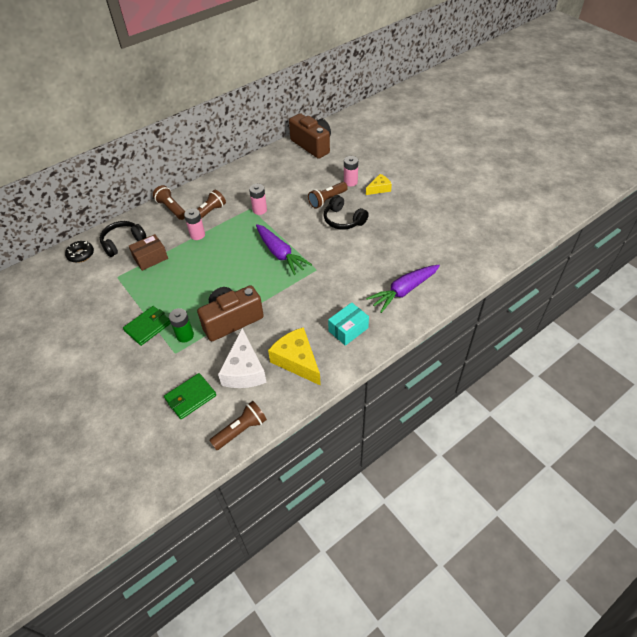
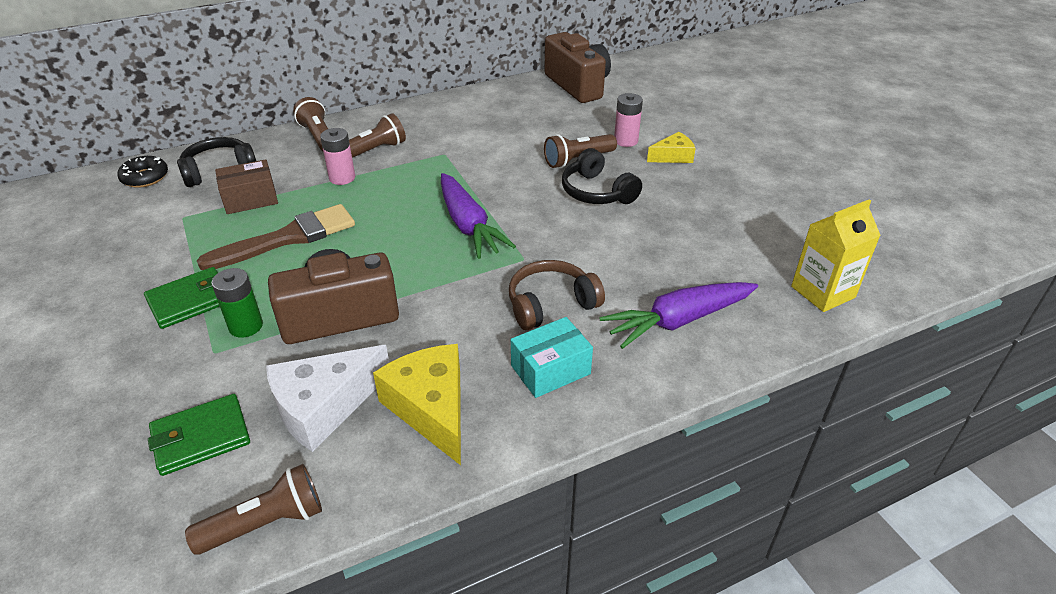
camera: 10 degrees right, 10 degrees down
white cheese [218,328,267,388] -> white cheese turned 45 degrees clockwise [266,345,389,452]
pink battery [249,184,267,215] -> none
none -> brown brush [197,204,355,270]
none -> brown headphones [509,260,605,330]
none -> yellow carton [791,199,881,312]

